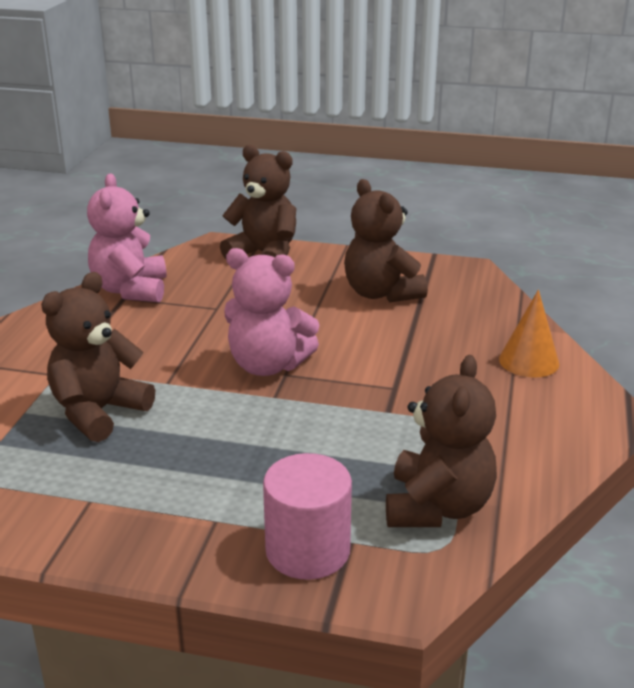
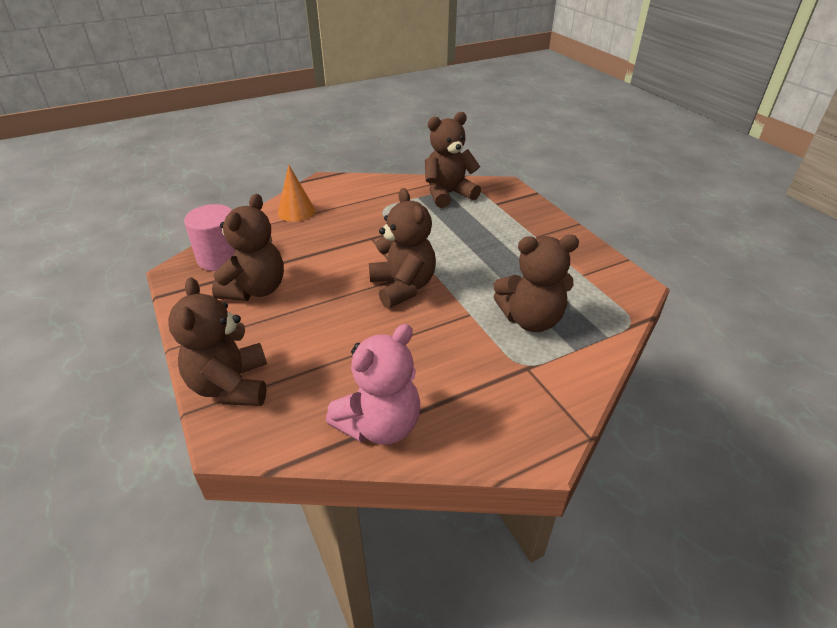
camera: 130 degrees left, 10 degrees up
pink teddy bear [224,248,319,376] -> brown teddy bear [369,188,436,308]
pink cylinder [263,453,352,580] -> pink cylinder moved to [184,204,236,271]

